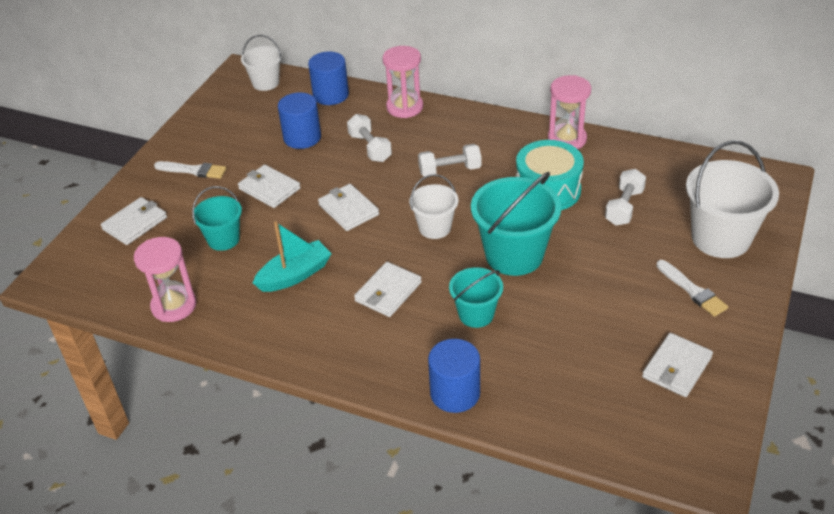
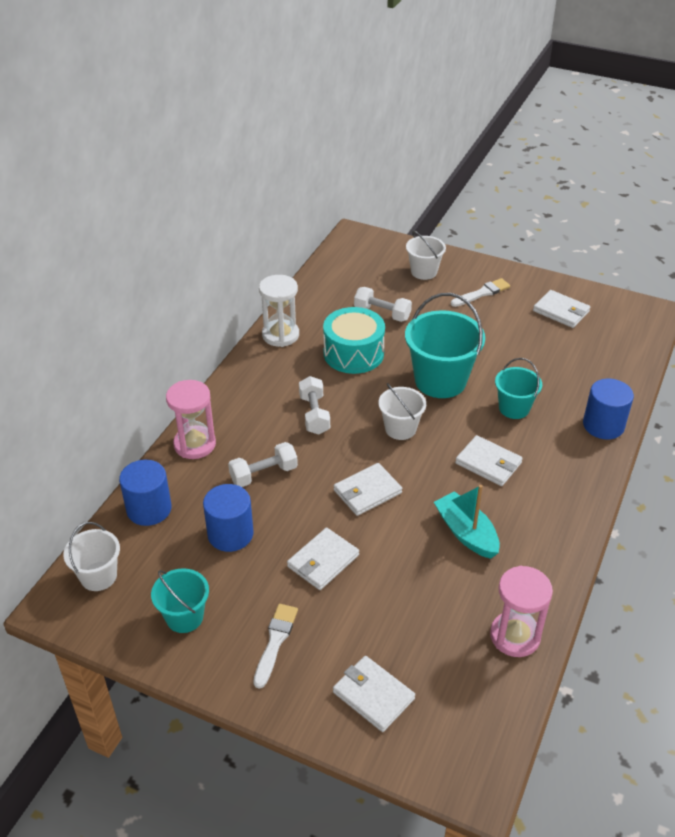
camera: 90 degrees left, 0 degrees up
turquoise bucket [192,186,242,251] -> turquoise bucket moved to [151,568,209,633]
pink hourglass [548,75,591,149] -> white hourglass [259,275,299,347]
white bucket [686,140,779,258] -> white bucket [406,230,446,280], size x0.58

